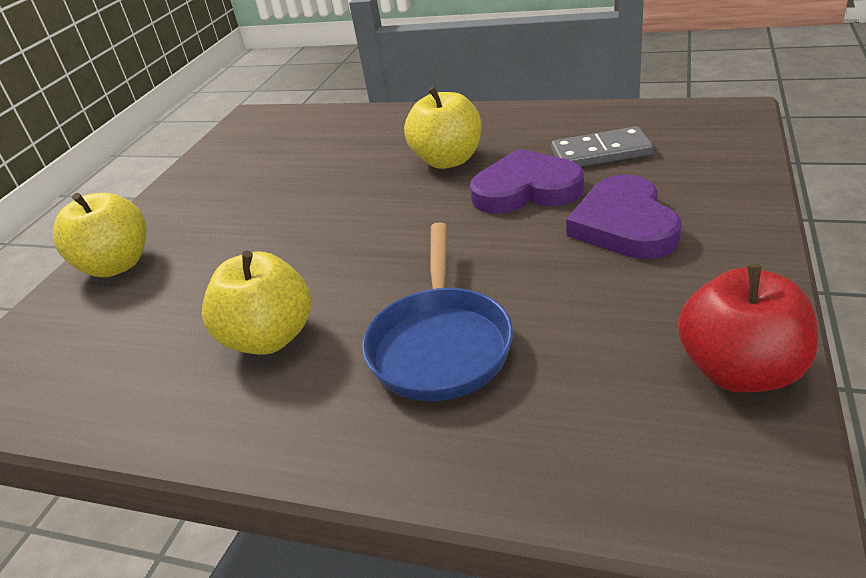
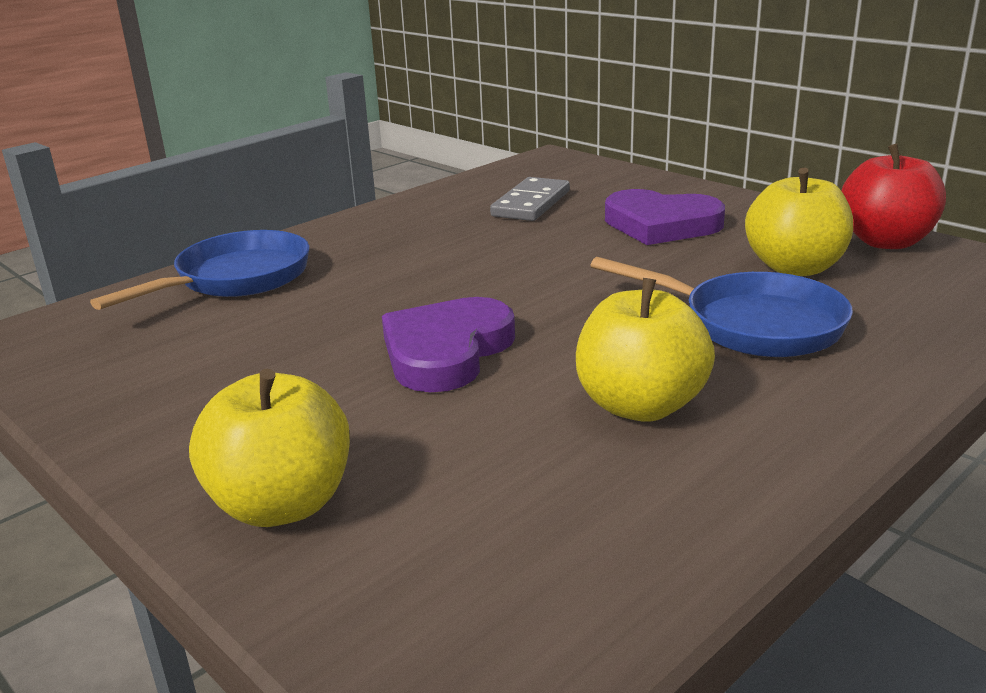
camera: 65 degrees left, 10 degrees down
yellow apple [404,86,481,169] -> yellow apple moved to [745,168,853,276]
purple heart [470,149,584,213] -> purple heart moved to [382,297,515,392]
none -> blue pan [90,230,310,310]

